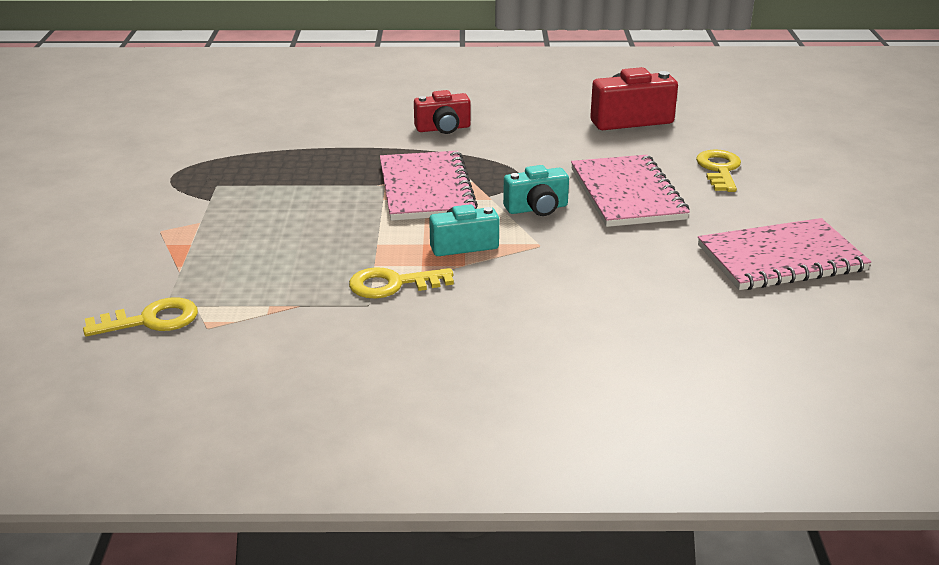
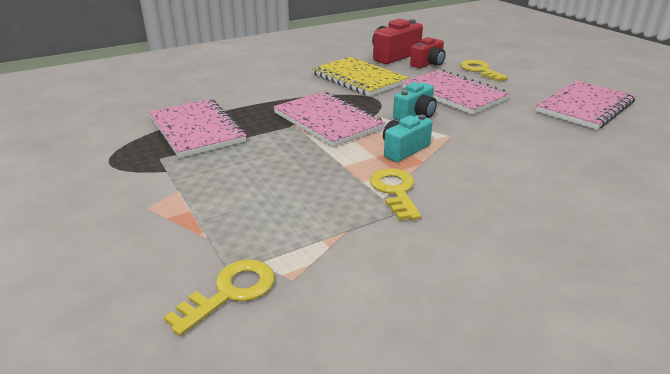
camera: 30 degrees left, 0 degrees up
yellow key [349,267,454,299] -> yellow key turned 120 degrees clockwise [370,168,421,220]
red camera [414,90,471,134] -> red camera moved to [410,37,446,68]
none -> pink notebook [149,99,247,158]
none -> yellow notebook [312,57,409,96]

